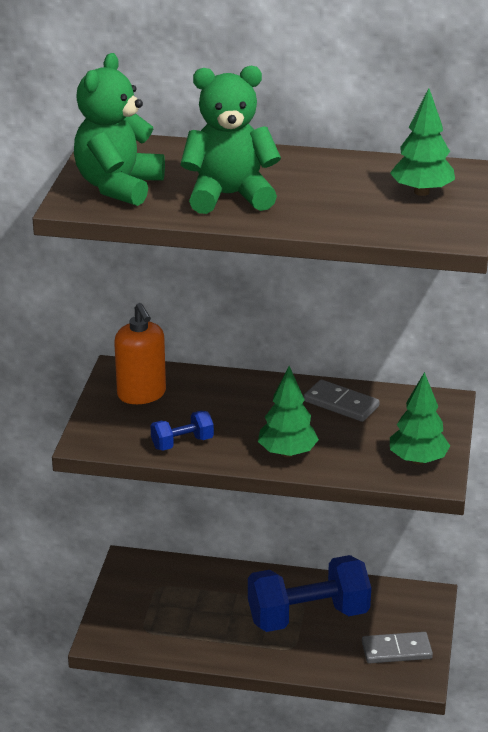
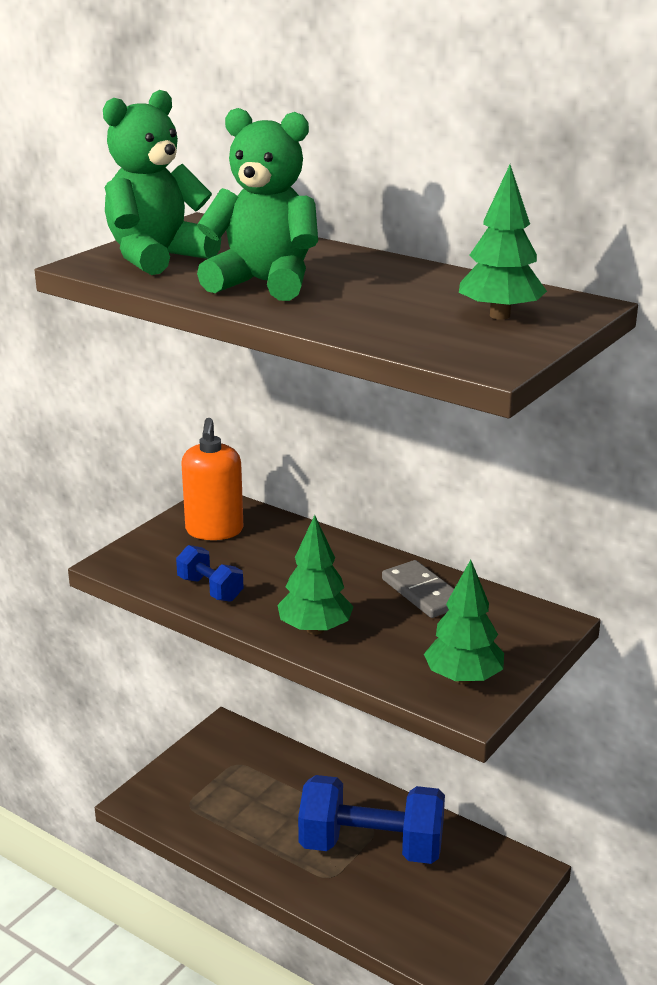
camera: 25 degrees right, 5 degrees down
blue dumbbell [151,411,214,451] -> blue dumbbell turned 45 degrees clockwise [176,545,244,602]
grey domino [362,632,433,663] -> none

